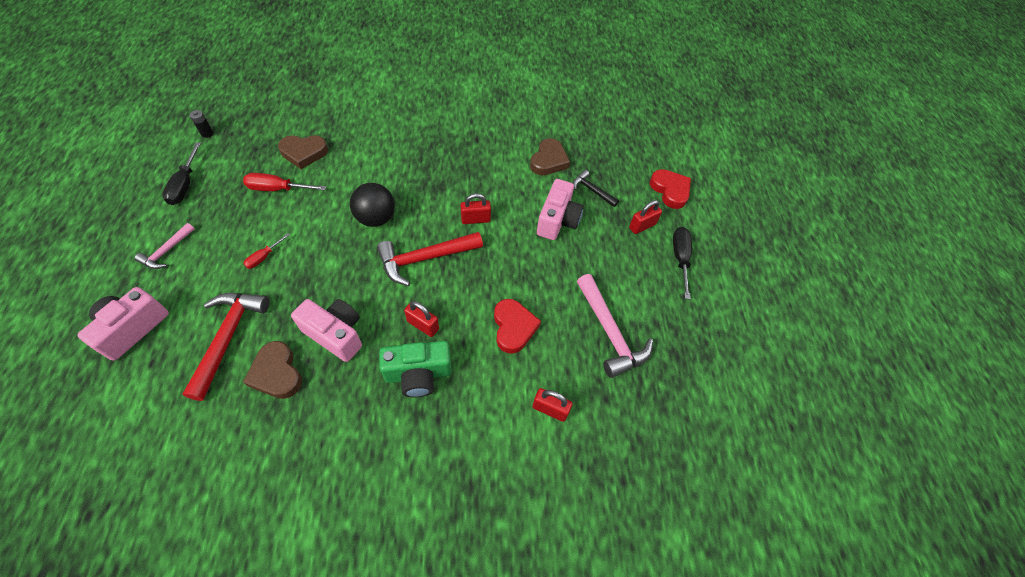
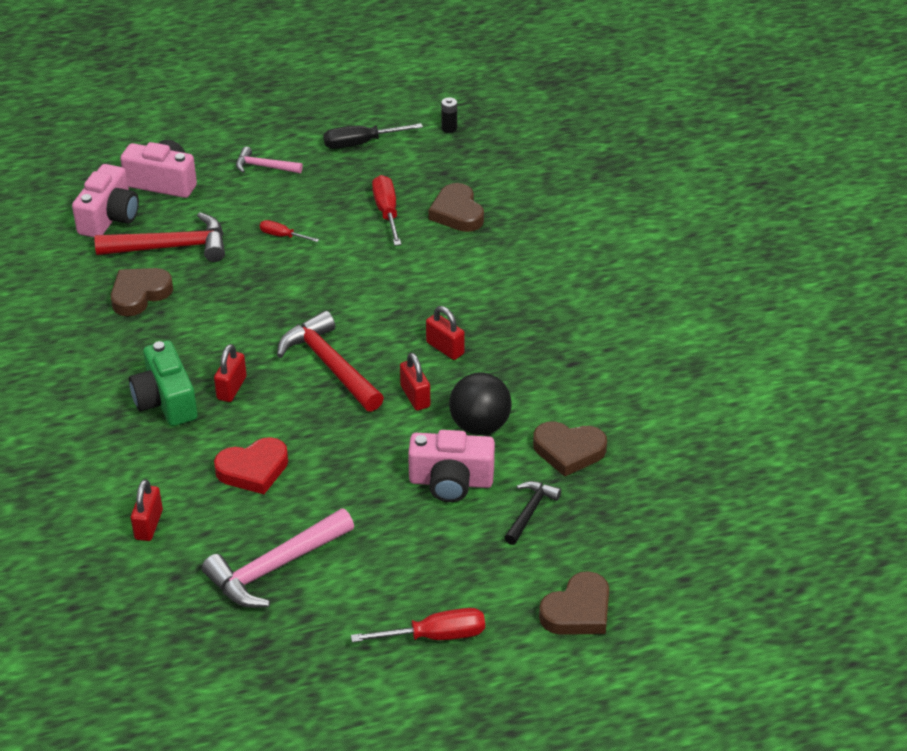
camera: 80 degrees right, 15 degrees down
pink camera [291,299,362,362] -> pink camera moved to [72,164,139,238]
black ball [350,183,395,227] -> black ball moved to [449,372,512,435]
red padlock [629,200,662,234] -> red padlock moved to [426,306,465,360]
red heart [650,169,691,209] -> brown heart [539,571,609,635]
black screwdriver [673,227,692,299] -> red screwdriver [351,608,485,642]

